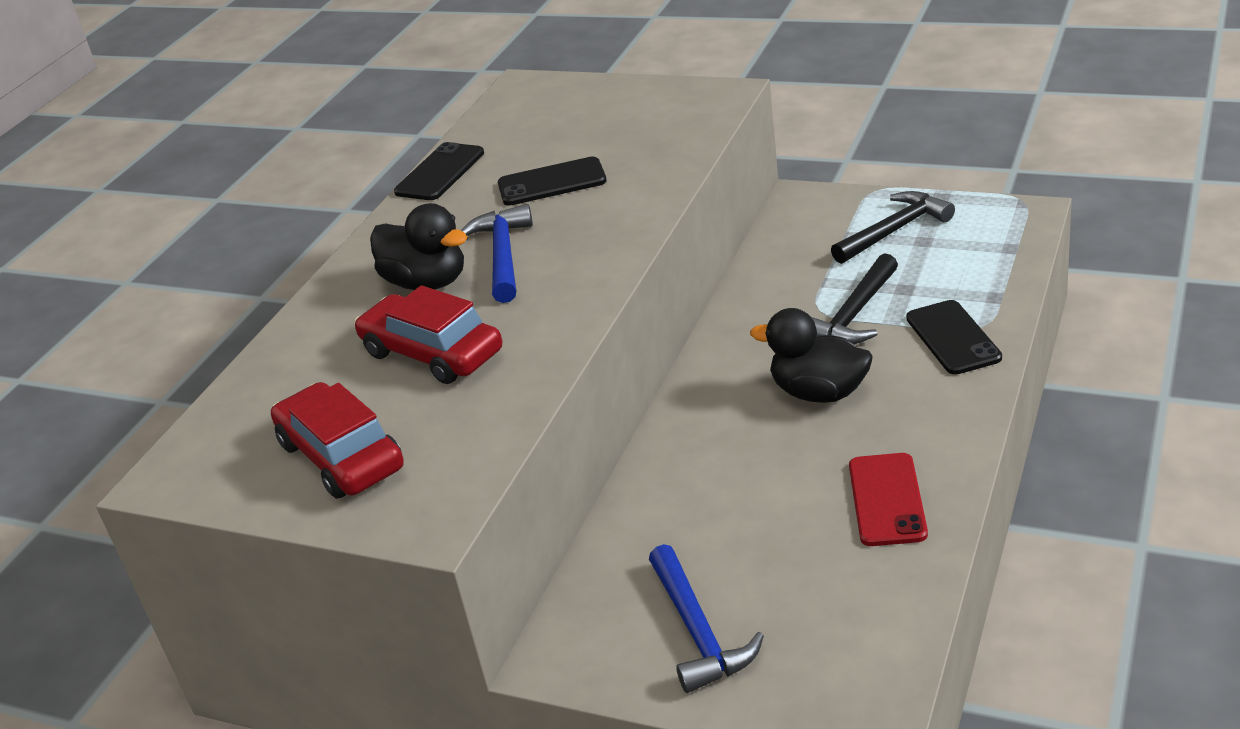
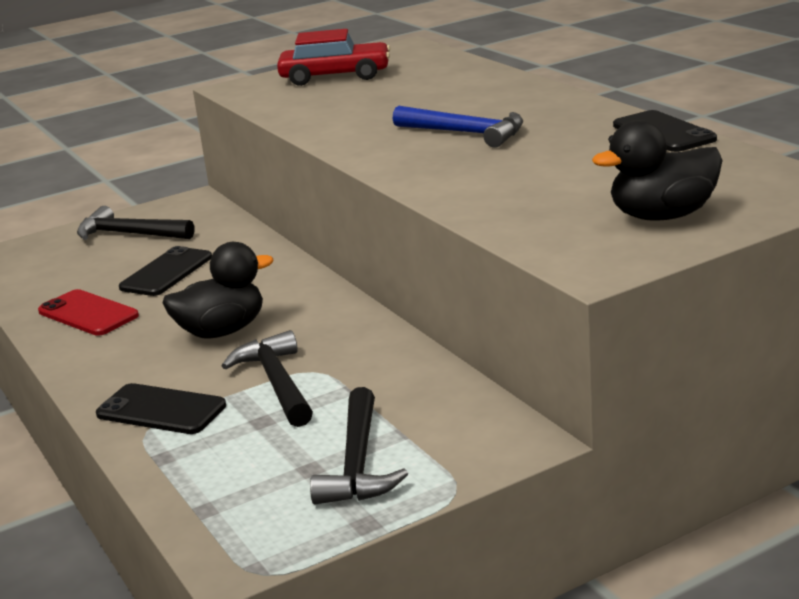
camera: 125 degrees right, 10 degrees down
red car [354,285,502,384] -> none
black duck [370,203,467,290] -> black duck moved to [592,120,723,221]
black phone [498,157,607,206] -> black phone moved to [119,246,212,296]
blue hammer [649,544,764,693] -> black hammer [77,206,194,240]

